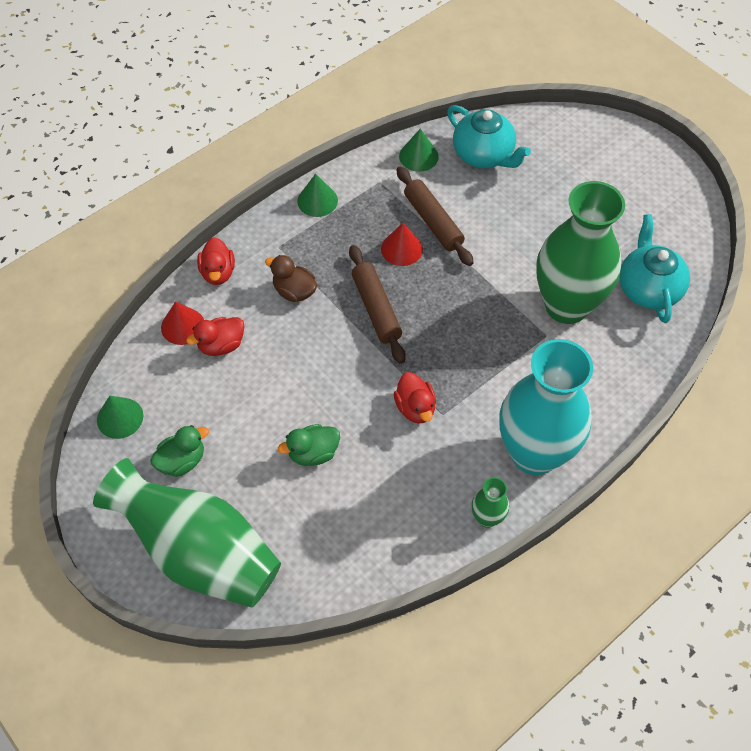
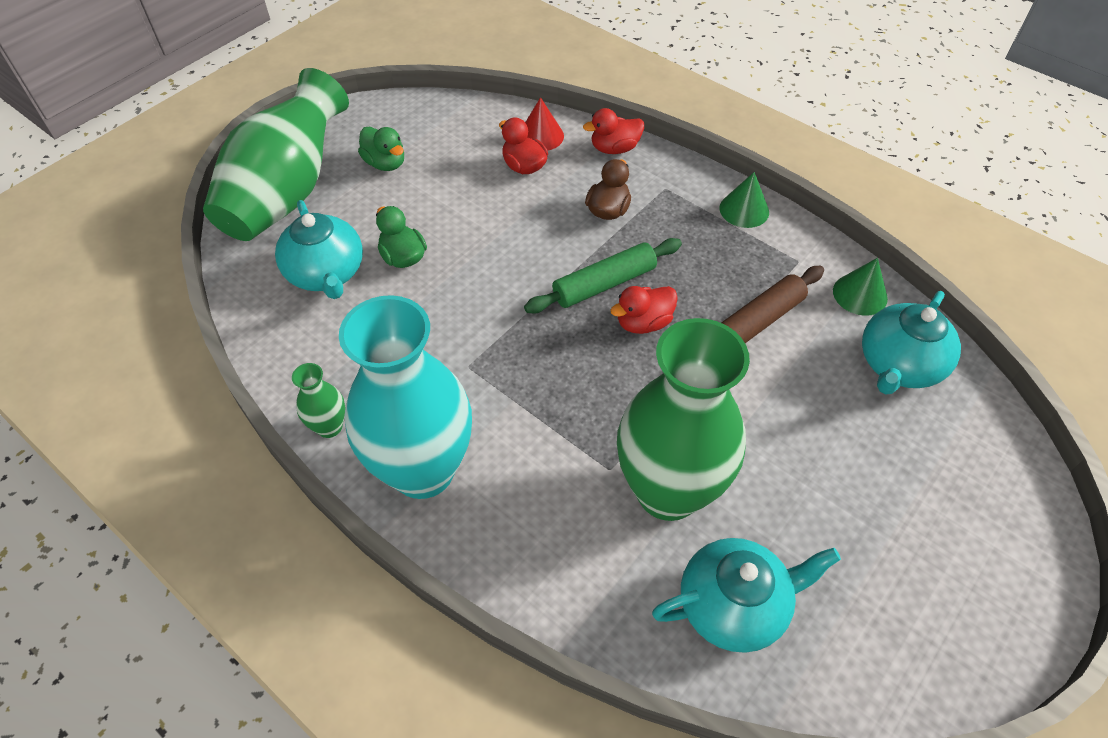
camera: 80 degrees right, 5 degrees down
green cone [97,396,143,439] -> none
brown rolling pin [349,245,406,364] -> green rolling pin [524,238,682,313]
red cone [381,223,423,266] -> none
red duck [394,372,436,424] -> red duck moved to [610,286,678,334]
none -> turquoise teapot [275,200,363,299]

